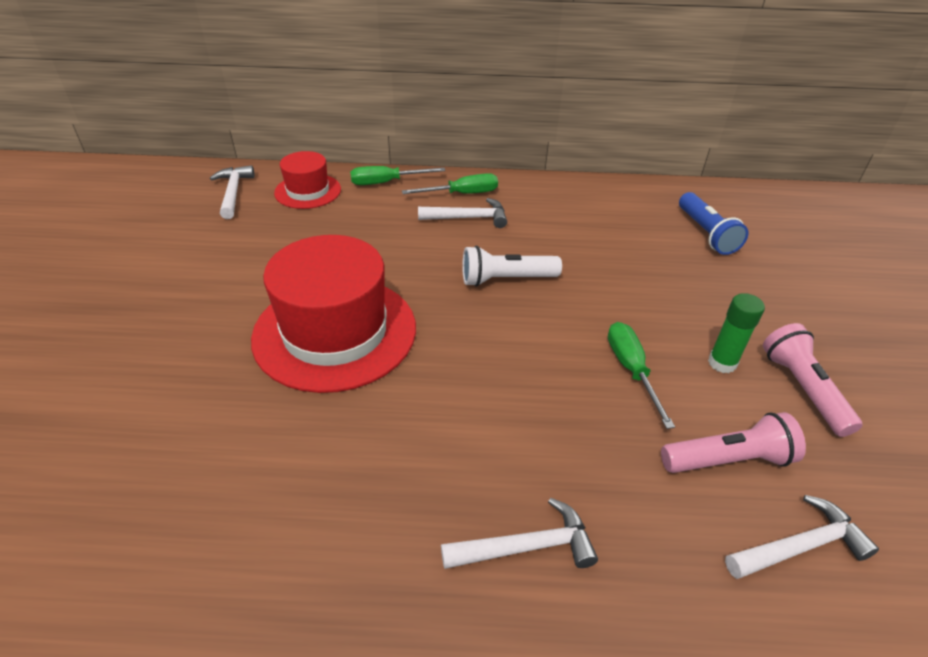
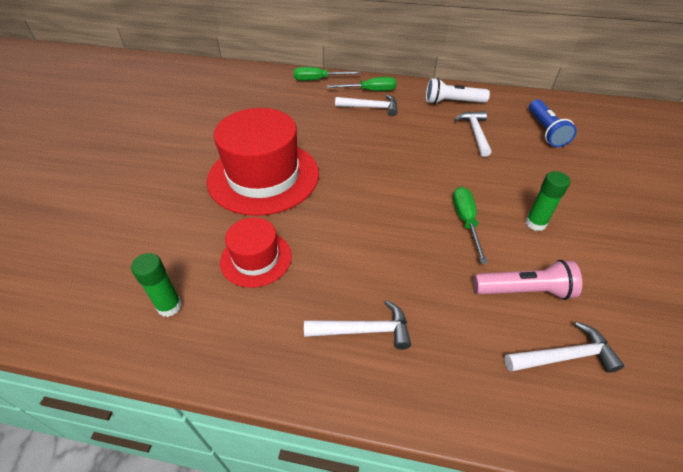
camera: 10 degrees right, 5 degrees up
white hammer [210,165,255,219] -> white hammer moved to [454,111,492,157]
red hat [274,151,341,209] -> red hat moved to [220,217,292,288]
white flashlight [462,245,562,287] -> white flashlight moved to [426,78,490,104]
pink flashlight [763,323,862,437] -> none
none -> green glue stick [131,253,182,317]

